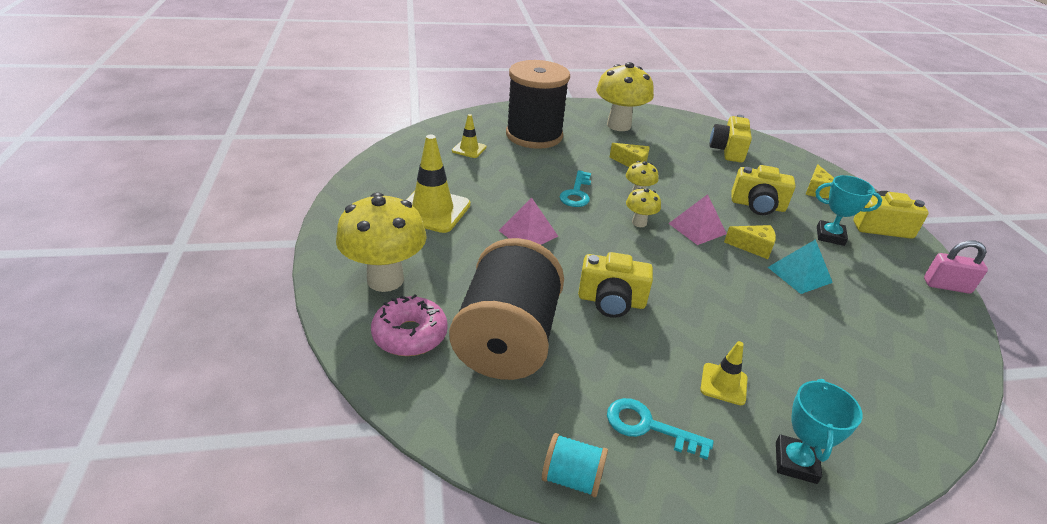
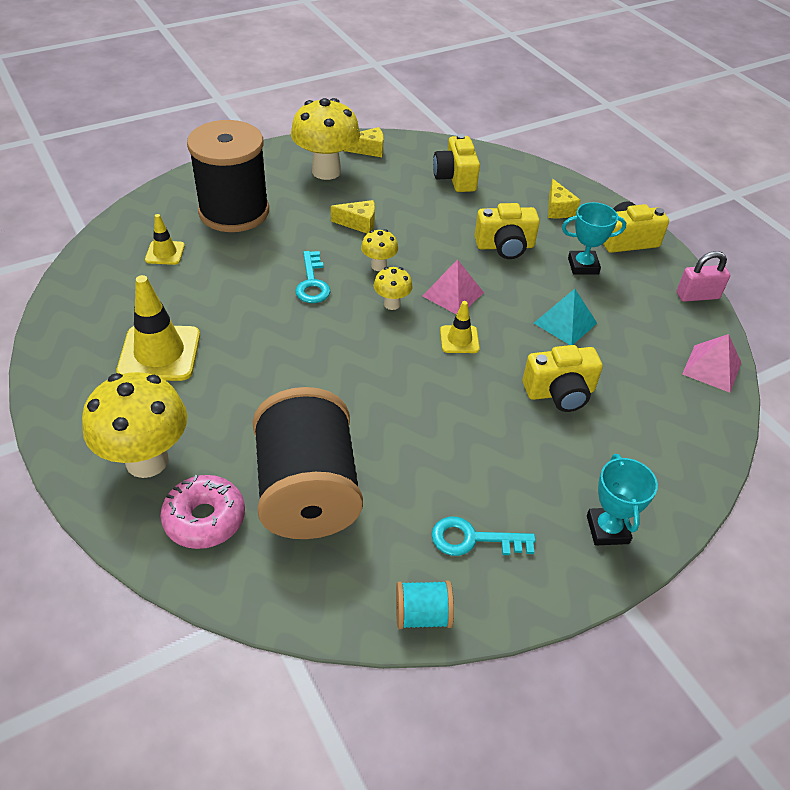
camera: 20 degrees left, 10 degrees up
pink pyramid [498,198,559,245] -> pink pyramid moved to [682,334,741,393]
yellow camera [578,252,653,318] -> yellow camera moved to [523,345,603,412]
yellow traffic cone [700,341,747,405] -> yellow traffic cone moved to [440,301,480,353]
yellow cheese [724,225,776,259] -> yellow cheese moved to [344,127,384,157]

